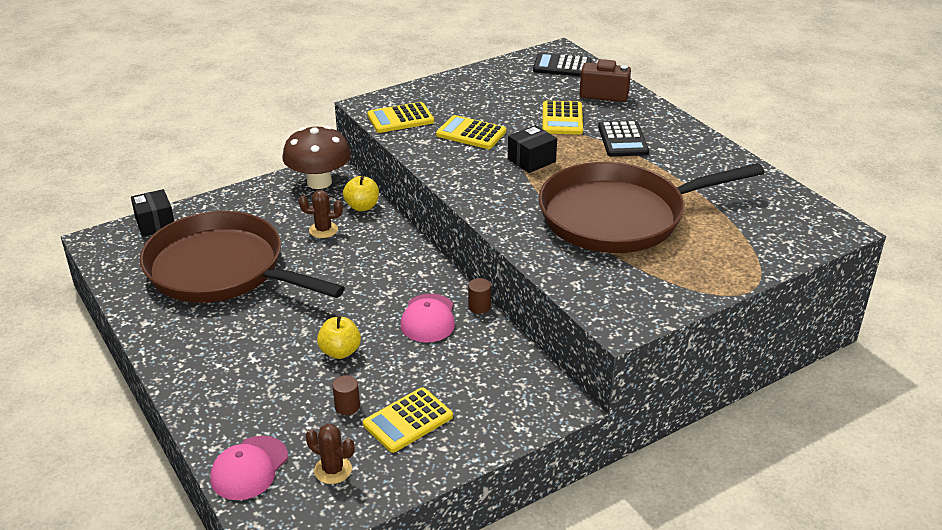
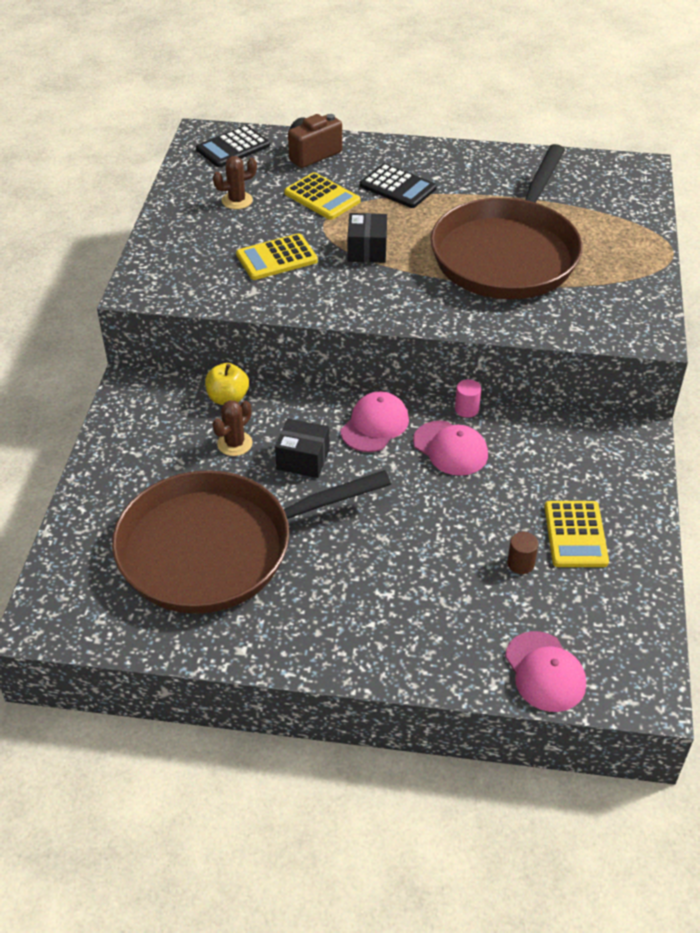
camera: 50 degrees left, 10 degrees up
black box [131,189,174,237] -> black box moved to [275,418,330,478]
brown mushroom [282,126,351,189] -> none
brown cactus [306,424,354,484] -> brown cactus moved to [213,156,257,209]
yellow apple [317,316,361,359] -> none
yellow calculator [367,102,434,133] -> none
brown cylinder [468,278,491,314] -> pink cylinder [455,379,481,418]
none -> pink cap [341,391,409,452]

